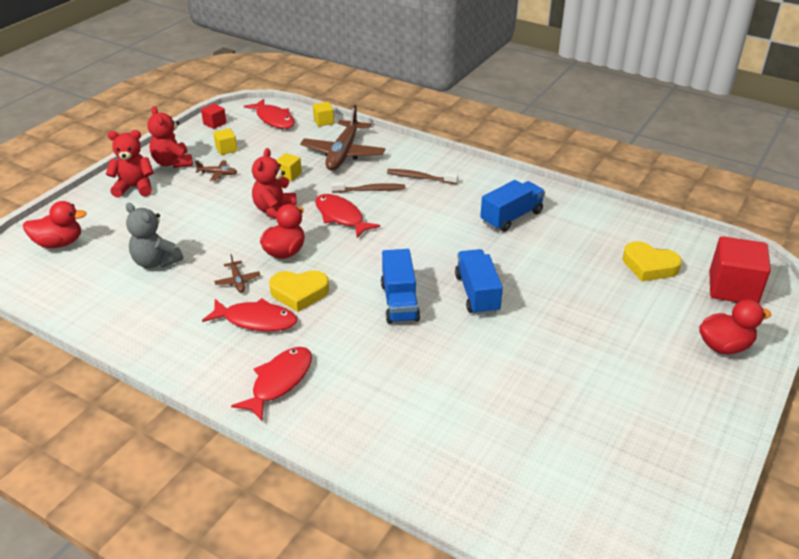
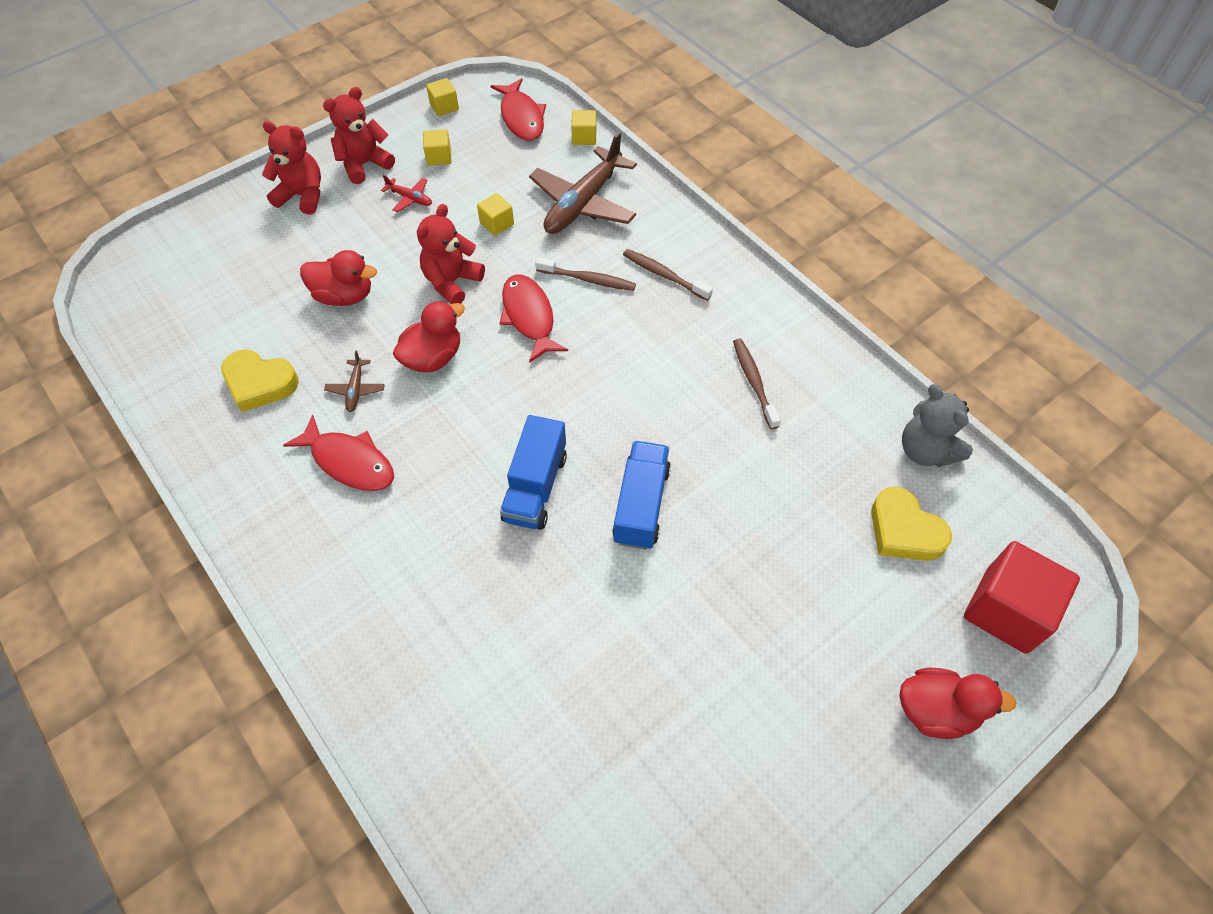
camera: 20 degrees right, 20 degrees up
red duck [23,201,87,248] -> red duck moved to [300,250,377,306]
grey teddy bear [126,203,183,269] -> grey teddy bear moved to [902,384,973,467]
red teddy bear [147,106,193,168] -> red teddy bear turned 60 degrees clockwise [323,87,395,184]
brown plane [195,160,237,181] -> red plane [381,175,432,212]
red cube [201,103,226,129] -> yellow cube [426,78,459,116]
red fish [231,347,312,421] -> none
yellow heart [269,270,329,312] -> yellow heart moved to [221,349,299,412]
blue truck [480,180,545,232] -> brown toothbrush [733,339,781,429]

